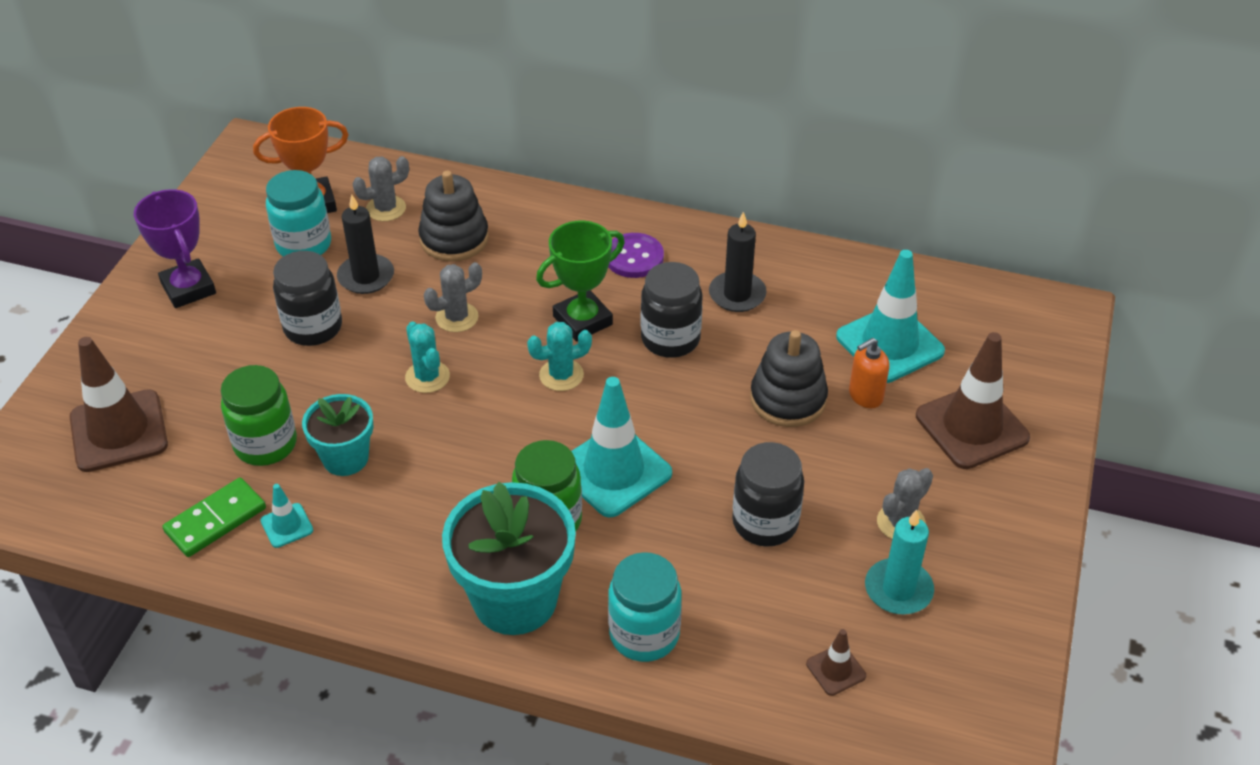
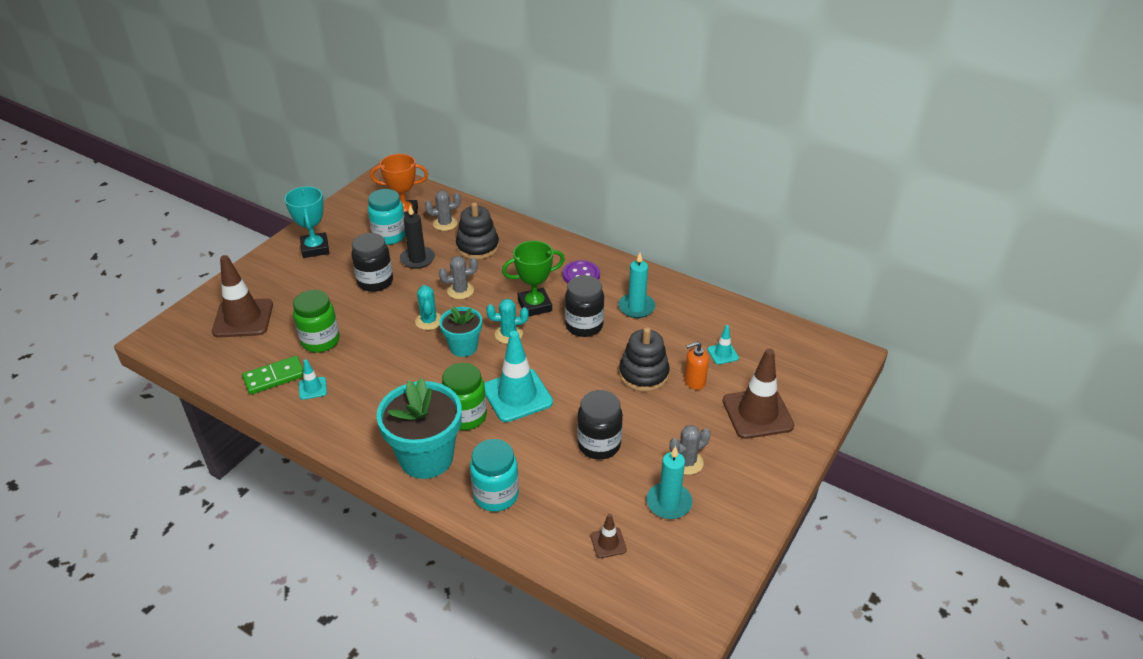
camera: 15 degrees right, 5 degrees down
purple trophy [134,189,216,308] -> turquoise trophy [284,186,329,258]
turquoise flower pot [302,394,374,476] -> turquoise flower pot moved to [439,306,482,357]
black candle [709,212,767,312] -> turquoise candle [618,253,655,318]
turquoise traffic cone [836,250,945,383] -> turquoise traffic cone [707,325,739,365], size x0.46

